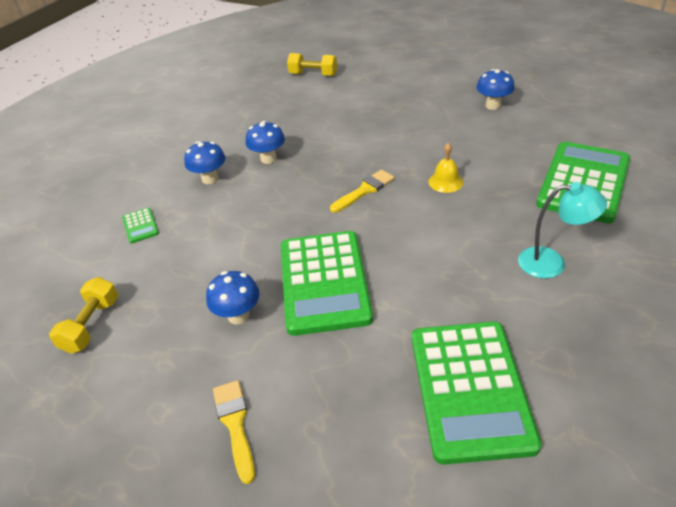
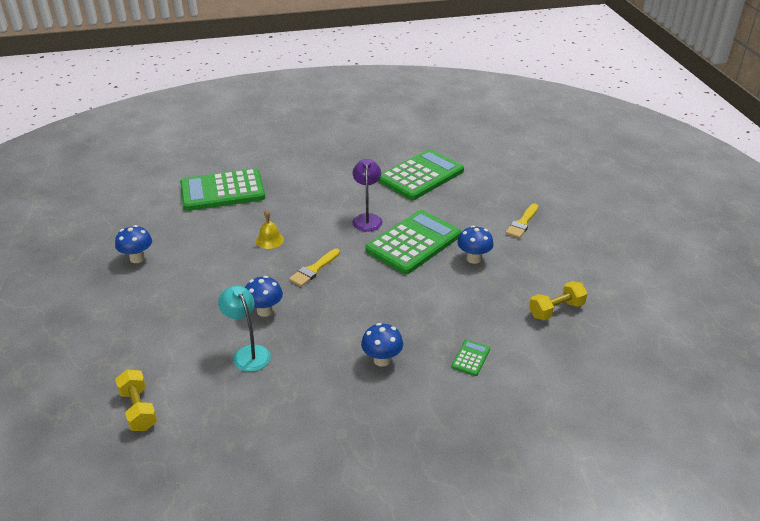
camera: 135 degrees left, 5 degrees down
blue mushroom [246,121,285,164] -> blue mushroom moved to [245,276,283,317]
yellow brush [330,170,395,213] -> yellow brush turned 60 degrees counterclockwise [289,248,340,287]
turquoise lamp [518,182,607,279] -> turquoise lamp moved to [218,285,271,372]
none -> purple lamp [352,159,382,232]

